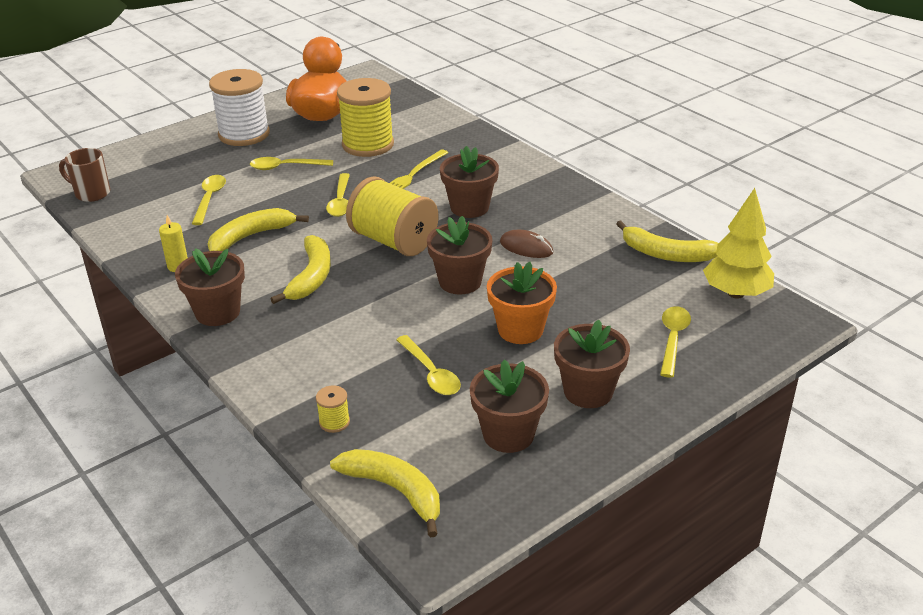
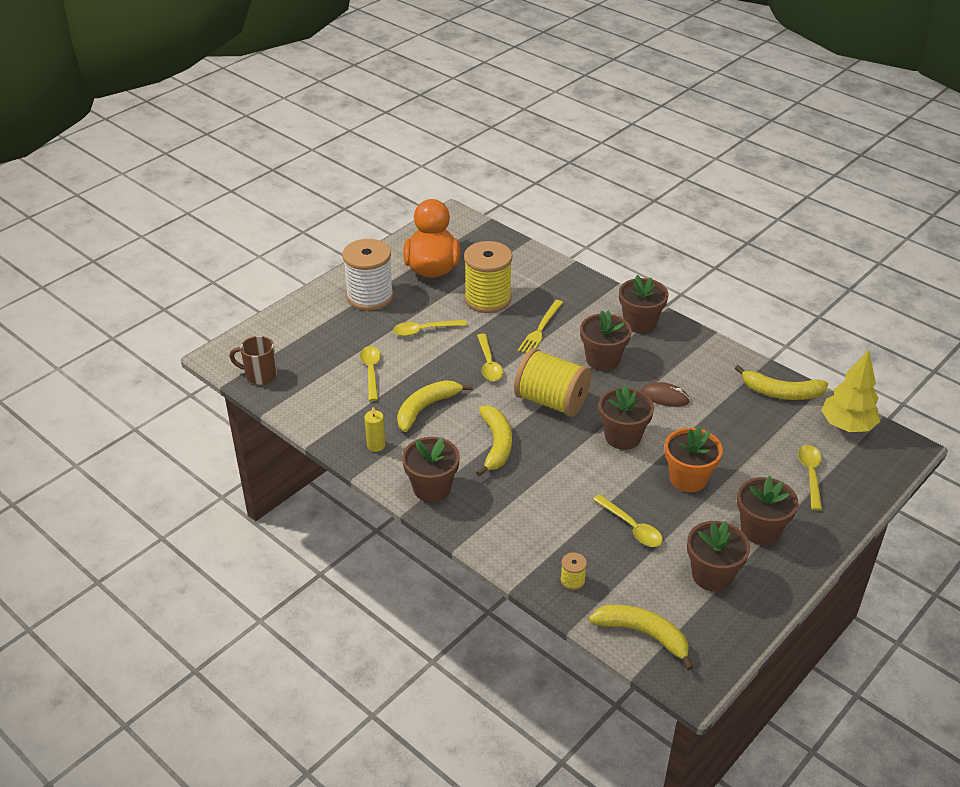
camera: 10 degrees left, 5 degrees up
none -> brown flower pot [619,275,669,334]

